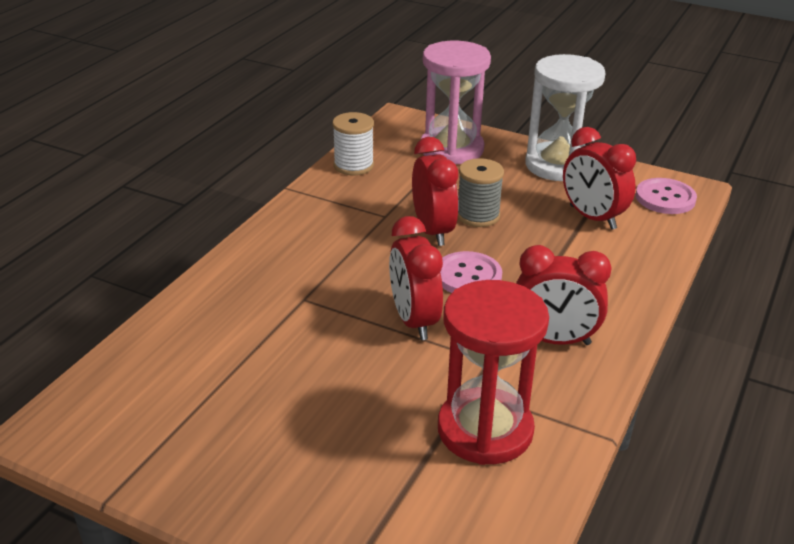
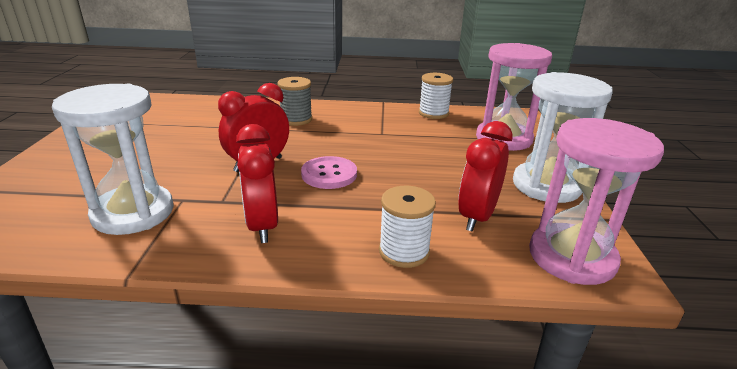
camera: 65 degrees right, 5 degrees down
red clock [412,137,459,246] -> none
red hourglass [438,280,549,465] -> white hourglass [52,84,174,235]
grey spool [458,158,504,227] -> grey spool moved to [277,77,312,126]
pink button [636,178,697,214] -> pink hourglass [529,118,664,285]
none -> white spool [379,186,436,268]

